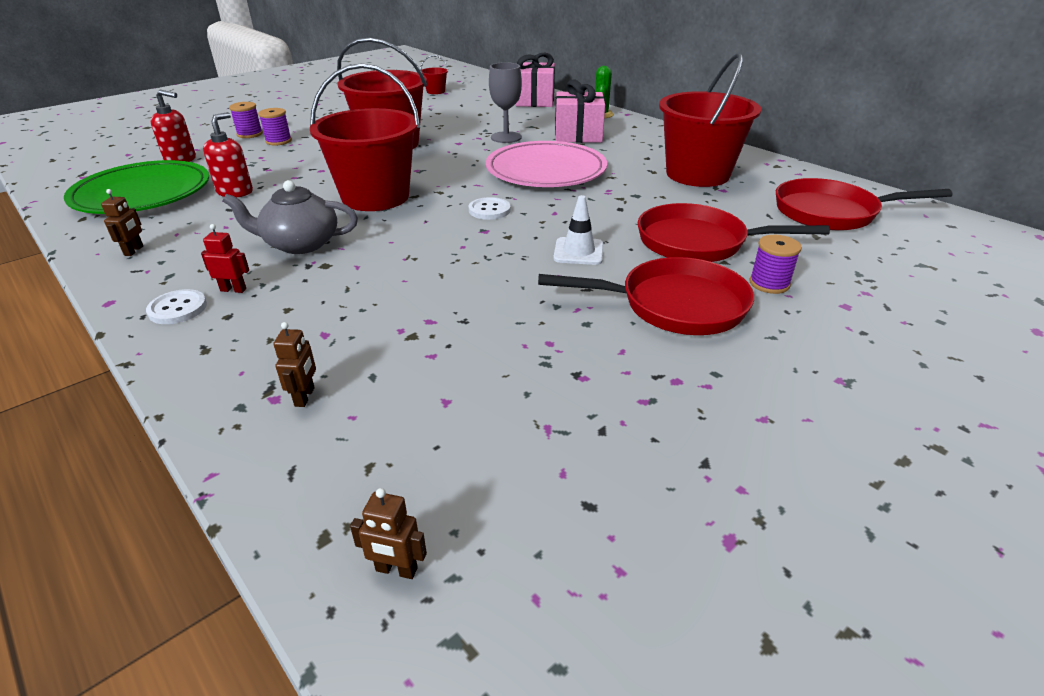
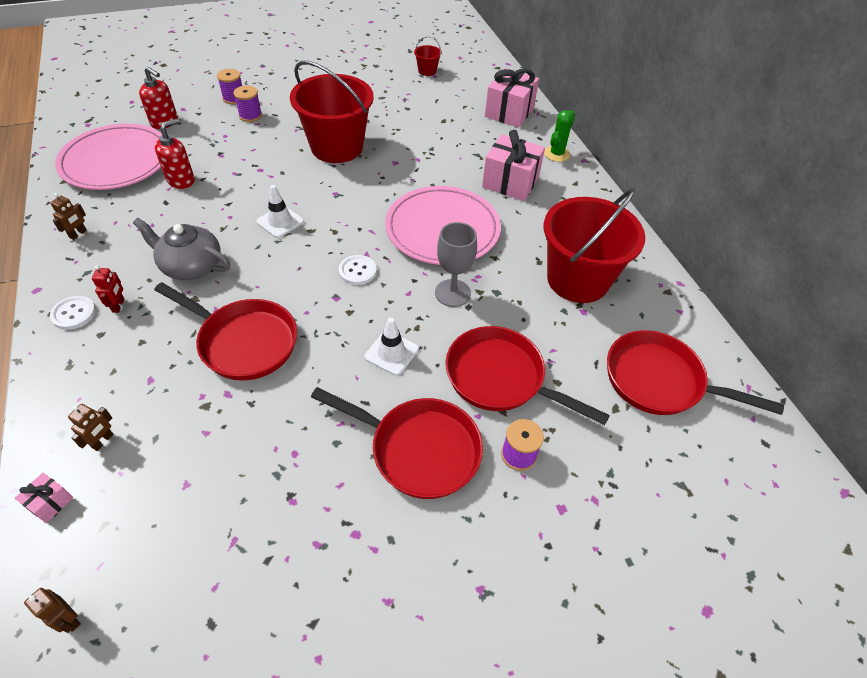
camera: 20 degrees right, 15 degrees up
green plate [64,160,209,214] -> pink plate [55,124,162,190]
red robot [201,224,249,293] -> red robot turned 60 degrees clockwise [92,266,124,313]
red bucket [310,63,420,211] -> white traffic cone [256,185,304,238]
grey goblet [489,62,522,143] -> grey goblet moved to [435,222,477,307]
none -> pink gift [15,473,73,523]
none -> red pan [154,282,297,380]

